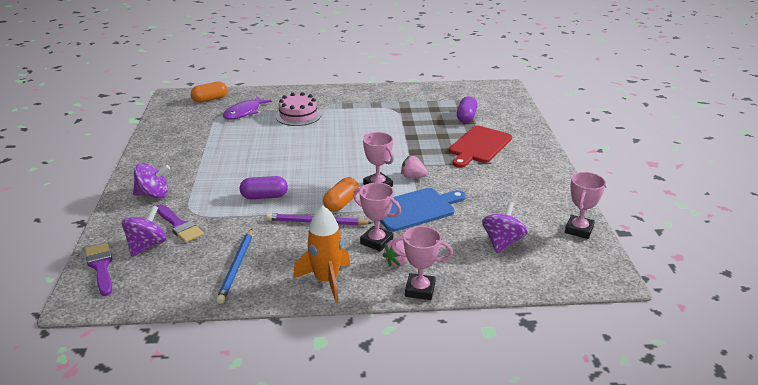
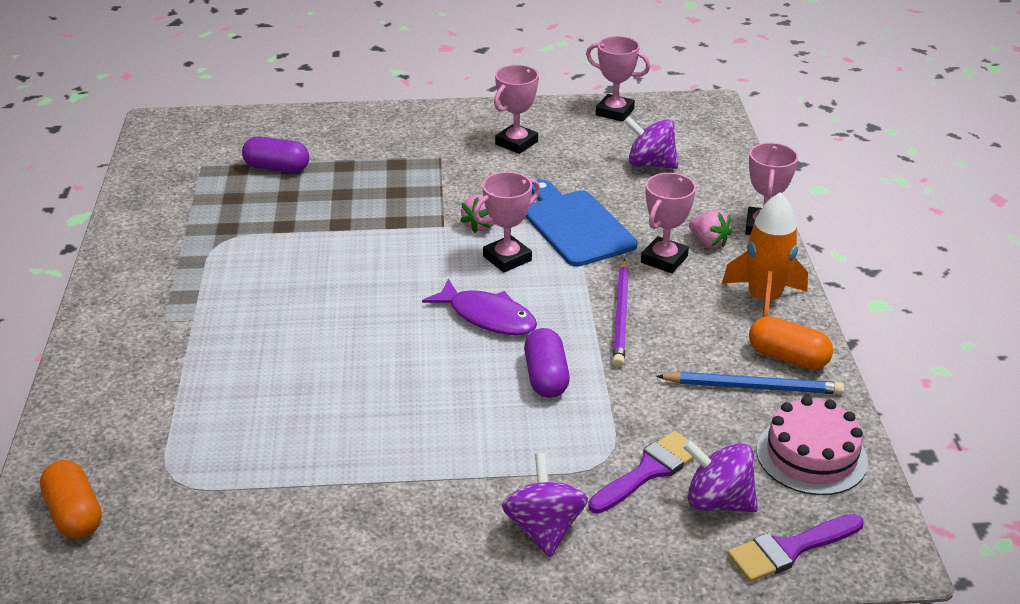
camera: 90 degrees left, 5 degrees up
purple fish [223,96,272,120] -> purple fish moved to [422,279,537,335]
pink cake [275,92,321,126] -> pink cake moved to [756,396,868,495]
orange capsule [323,177,359,212] -> orange capsule moved to [749,316,833,370]
red cutting board [449,126,512,168] -> none
none -> pink trophy [494,65,539,154]

